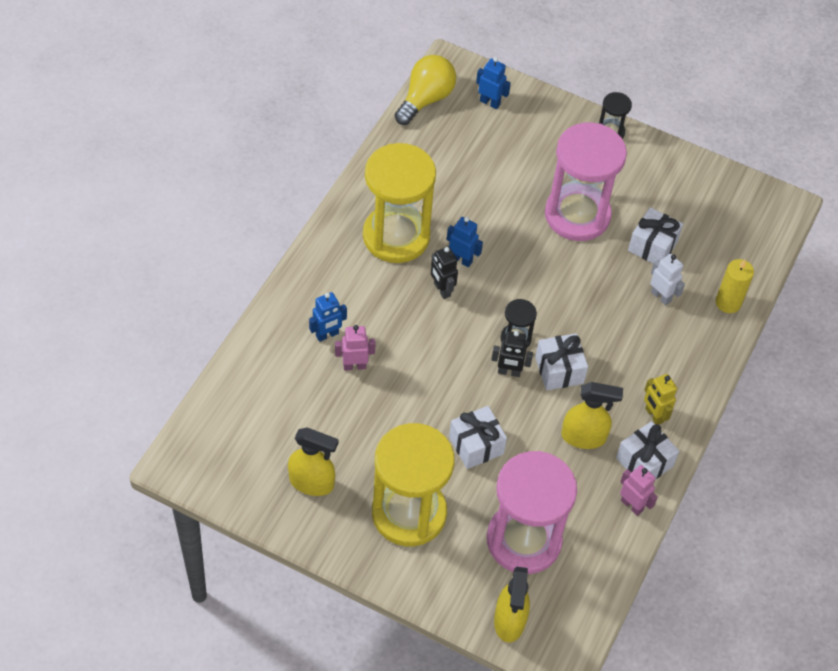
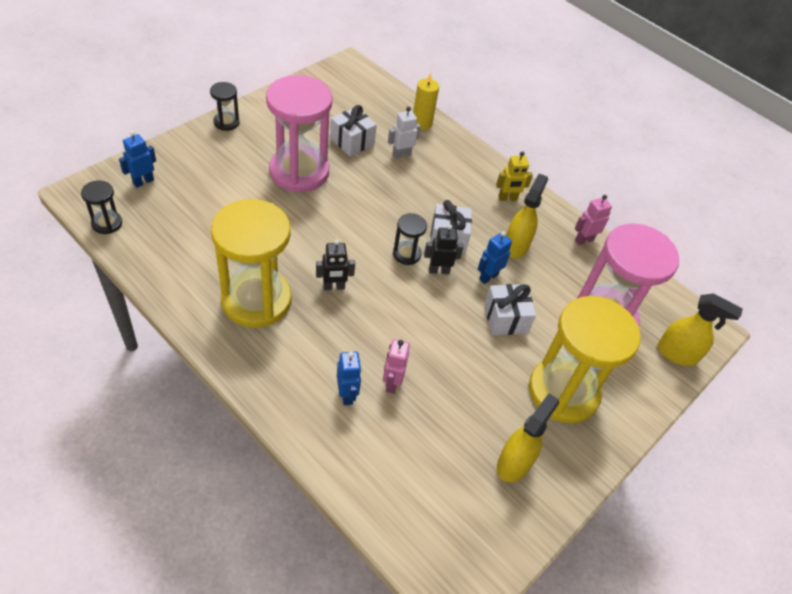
camera: 75 degrees left, 5 degrees down
yellow light bulb [395,55,456,125] -> black hourglass [81,180,122,234]
blue robot [446,217,483,267] -> blue robot moved to [477,231,512,284]
black robot [491,331,533,377] -> black robot turned 120 degrees counterclockwise [424,224,463,274]
white gift [616,421,679,479] -> none

